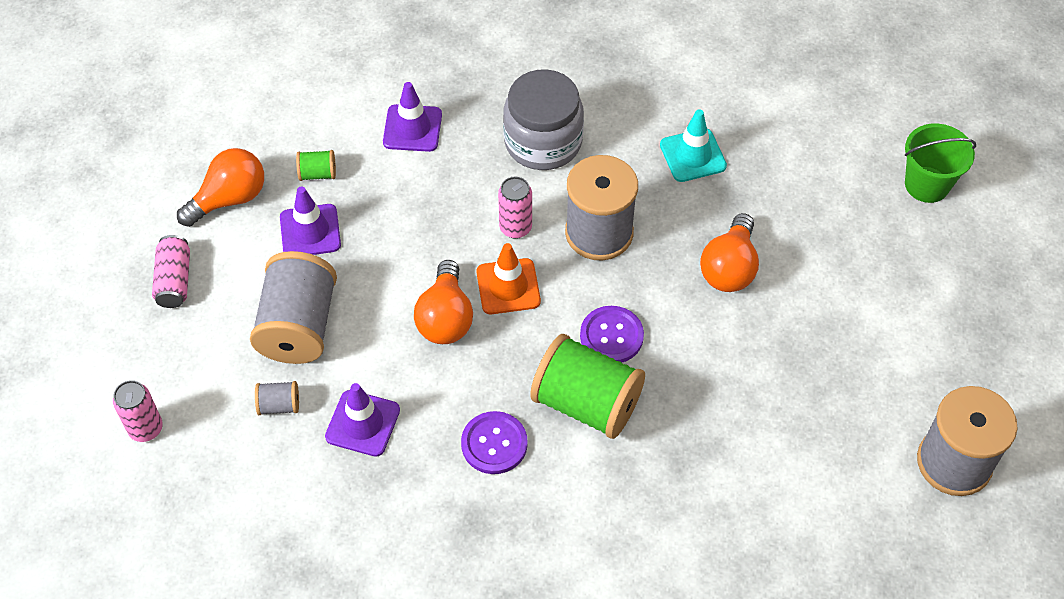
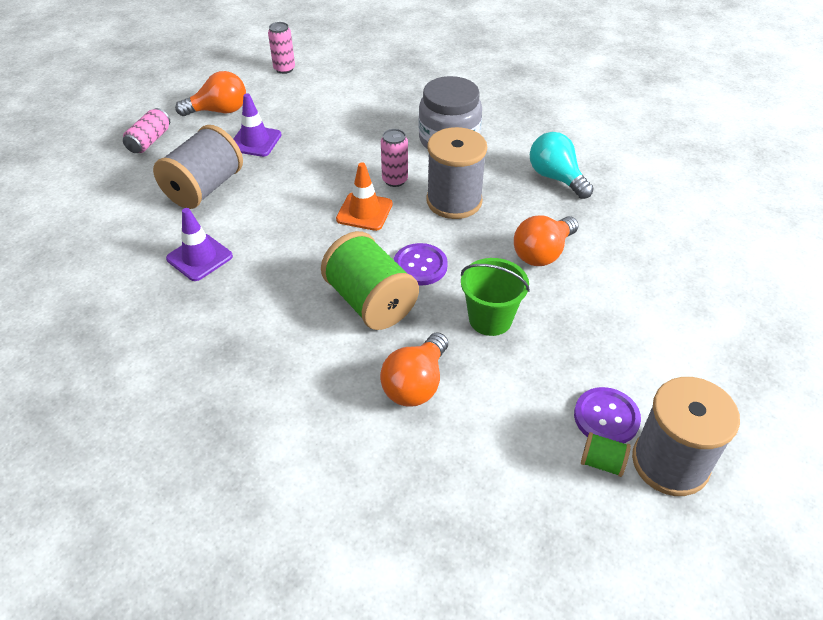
camera: 25 degrees right, 10 degrees down
pink can [113,380,163,442] -> pink can moved to [268,22,295,74]
grey spool [255,381,299,415] -> none
green spool [296,150,336,181] -> green spool moved to [581,432,631,477]
purple traffic cone [383,82,442,152] -> none
orange light bulb [414,260,473,344] -> orange light bulb moved to [380,332,448,407]
purple button [461,411,528,474] -> purple button moved to [574,387,641,444]
turquoise traffic cone [660,109,727,182] -> turquoise light bulb [530,132,594,199]
green bucket [905,124,976,203] -> green bucket moved to [461,258,530,336]

